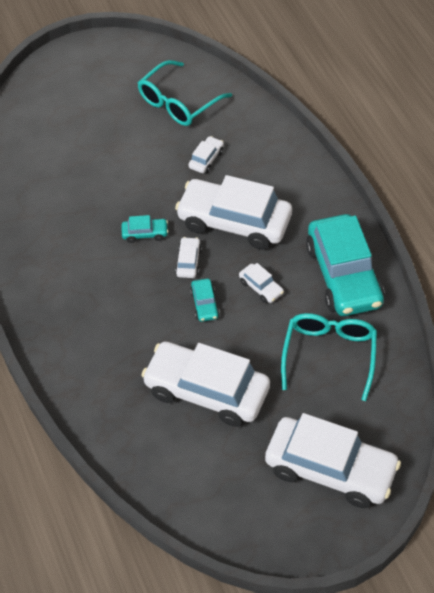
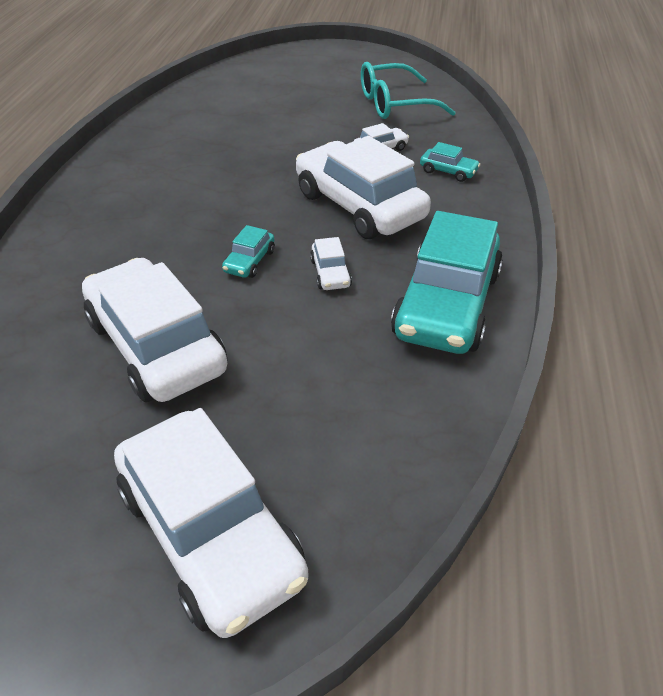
camera: 30 degrees right, 10 degrees down
turquoise car [121,215,168,243] -> turquoise car moved to [420,142,481,182]
white car [175,237,202,278] -> none
turquoise glasses [281,313,377,401] -> none

